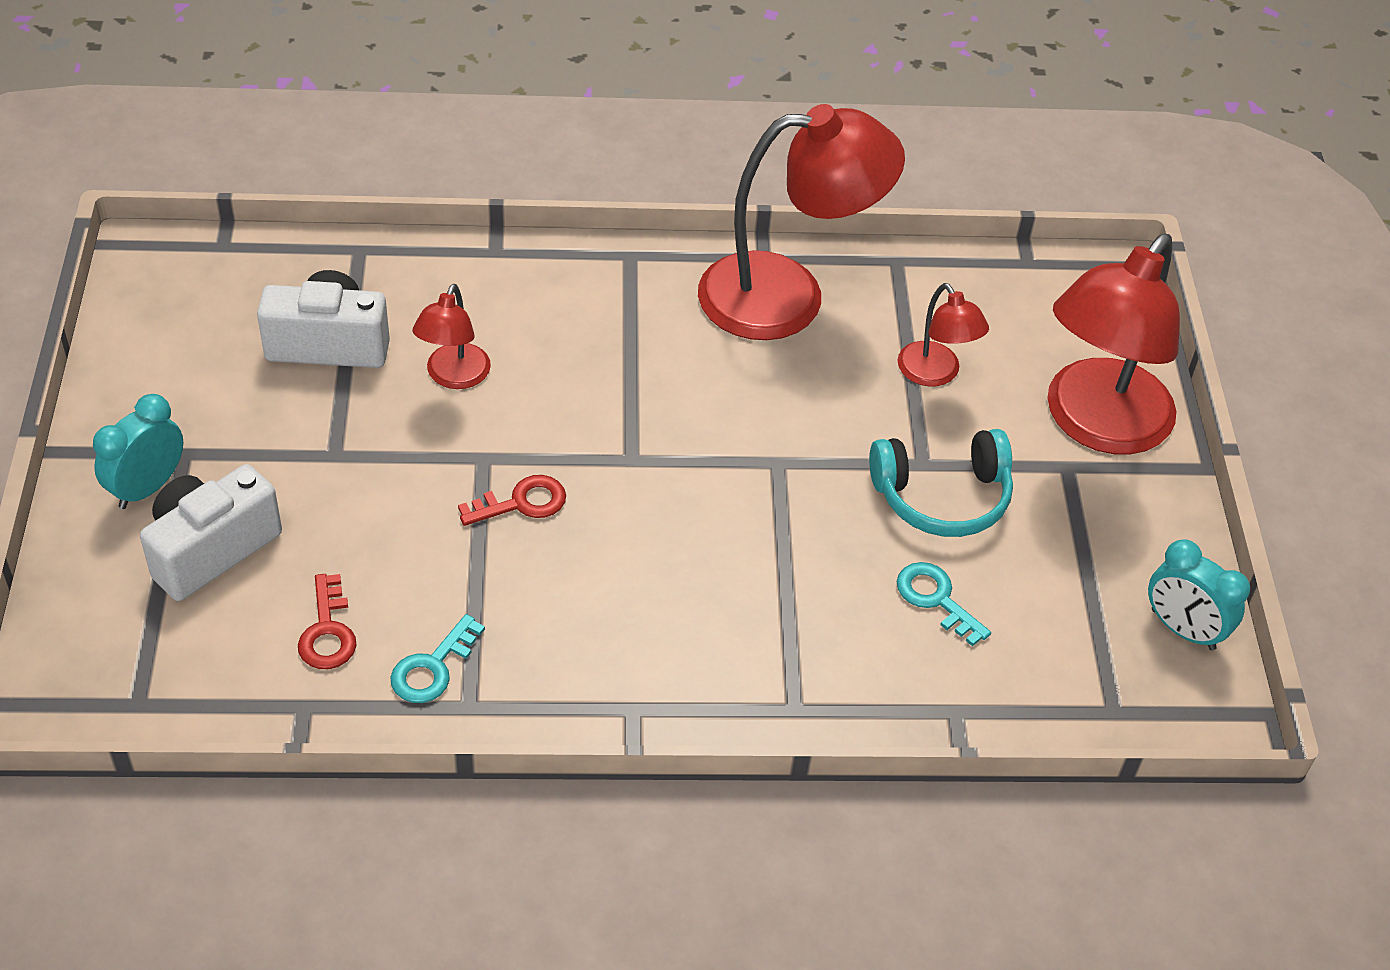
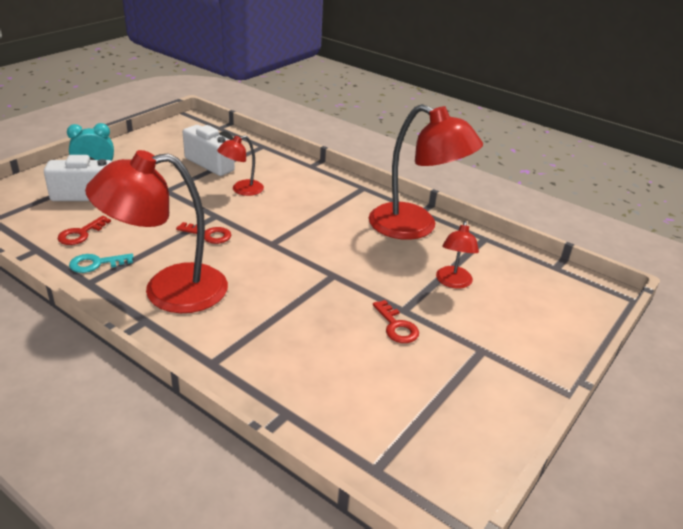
camera: 40 degrees right, 15 degrees down
turquoise headphones [869,429,1013,537] -> red key [373,300,419,343]
turquoise key [897,562,991,646] -> none
red lamp [1047,234,1180,454] -> red lamp moved to [85,150,228,313]
turquoise clock [1148,539,1250,650] -> none

